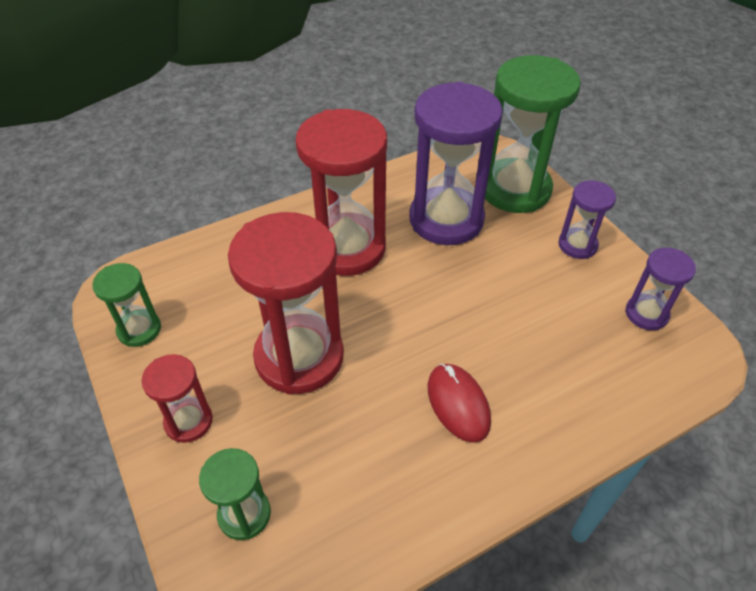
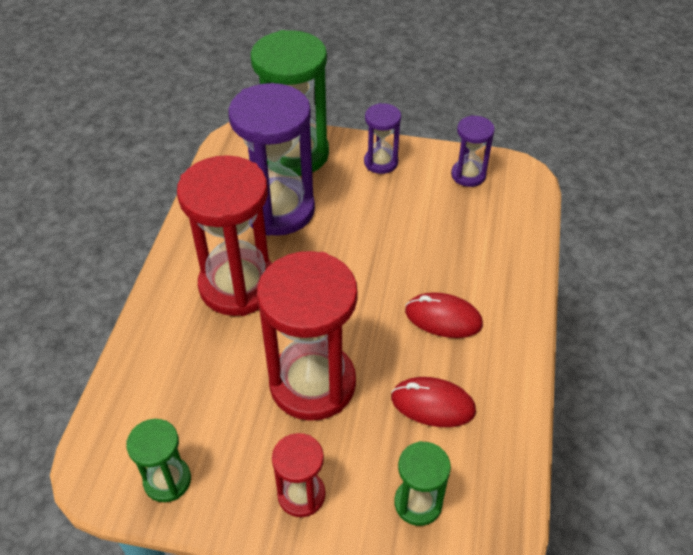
camera: 50 degrees left, 0 degrees up
none -> red mouse [391,377,476,427]

